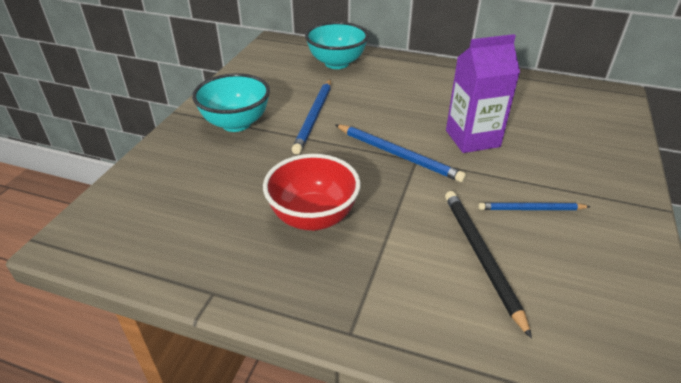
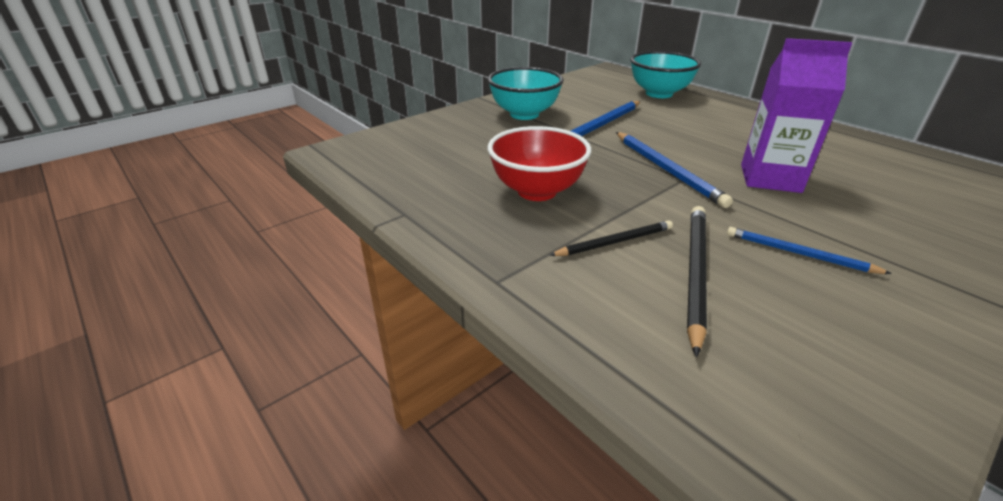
camera: 30 degrees right, 5 degrees down
none -> black pencil [549,220,673,256]

